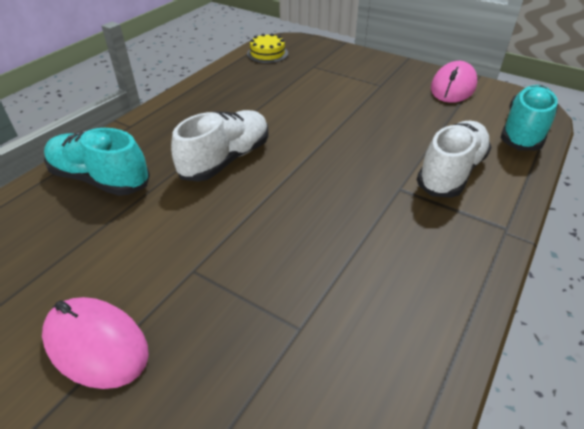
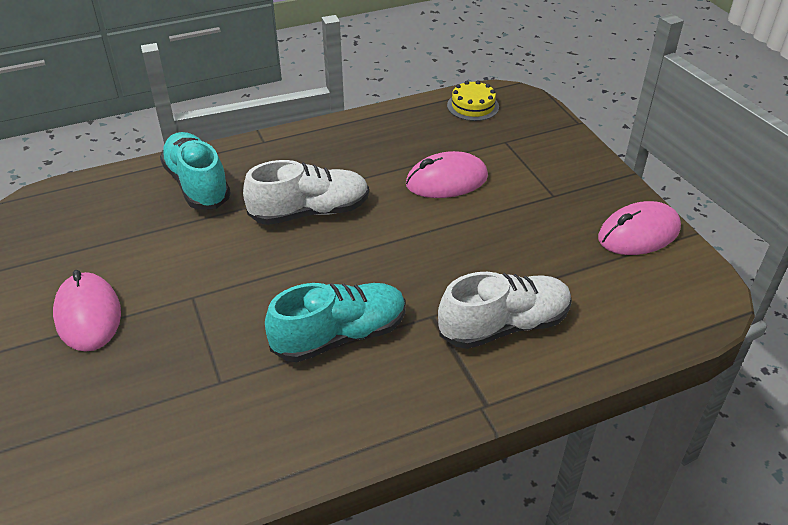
camera: 35 degrees right, 0 degrees up
turquoise shoe [500,85,558,151] -> turquoise shoe moved to [265,283,406,362]
none -> pink mouse [406,151,488,198]

